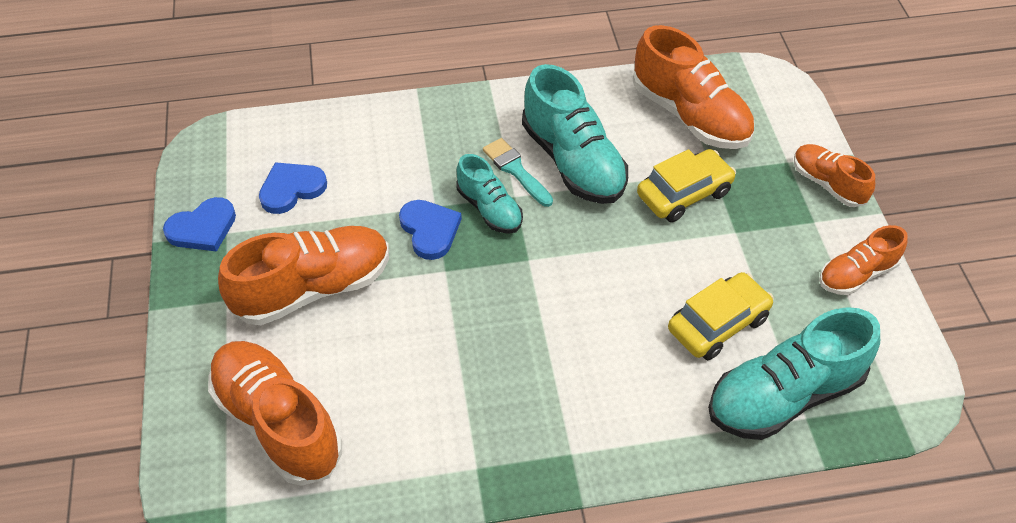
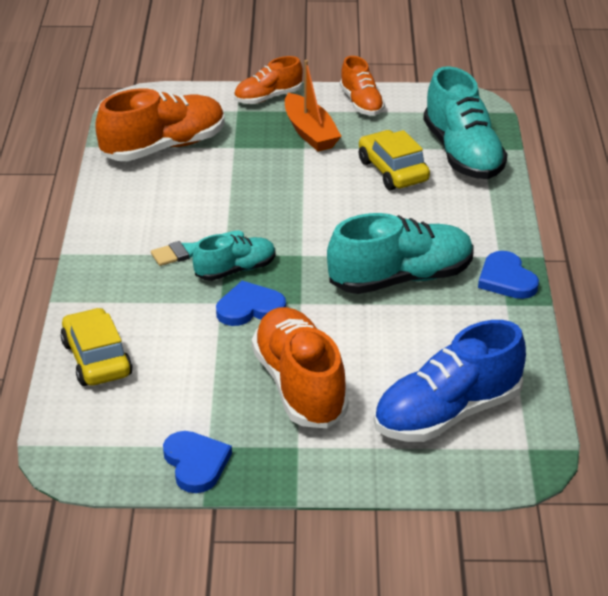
camera: 80 degrees left, 15 degrees down
orange shoe [208,341,342,486] -> blue shoe [374,320,526,442]
blue heart [259,162,327,214] -> blue heart moved to [478,251,539,299]
turquoise shoe [522,64,628,204] -> turquoise shoe moved to [327,213,473,294]
yellow car [637,149,736,222] -> yellow car moved to [60,308,133,386]
none -> orange boat [285,60,341,152]

